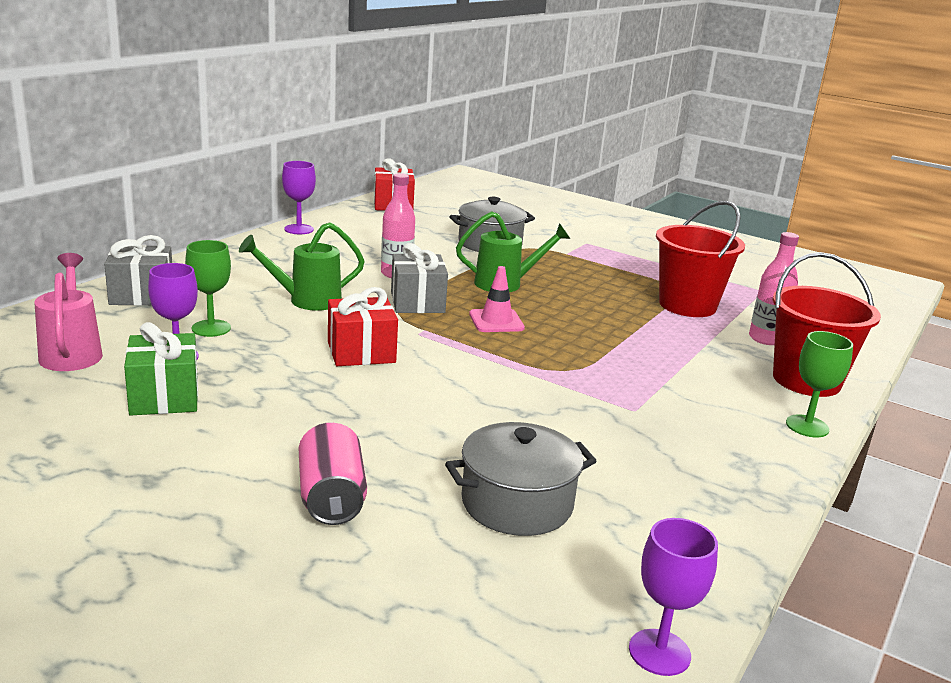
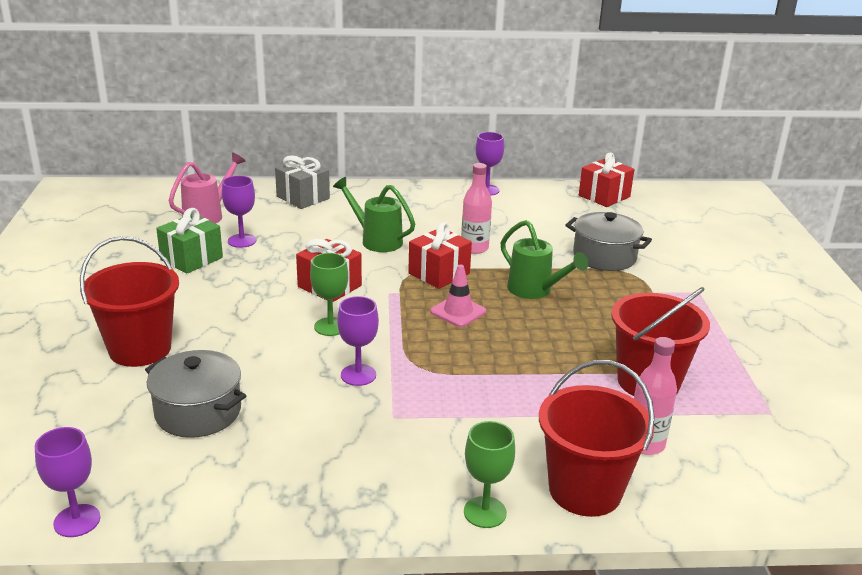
camera: 55 degrees right, 5 degrees up
green goblet [185,240,231,337] -> green goblet moved to [310,253,348,336]
pink can [299,423,367,525] -> red bucket [80,236,179,367]
grey gift [391,243,448,313] -> red gift [408,222,472,289]
none -> purple goblet [337,296,379,386]

